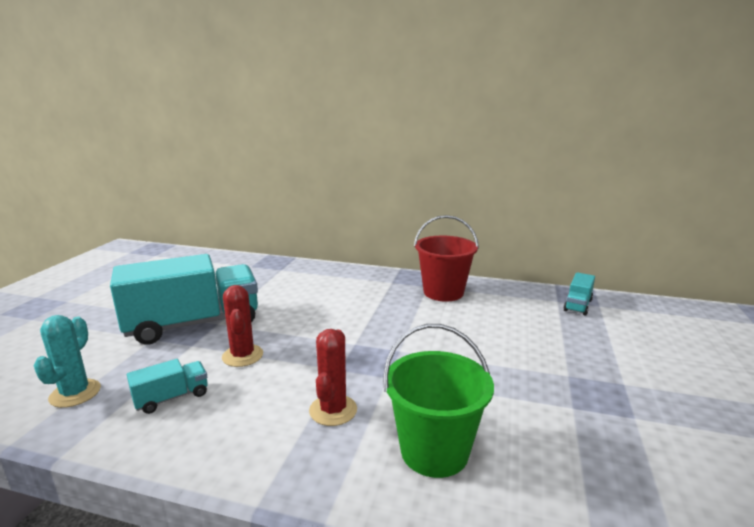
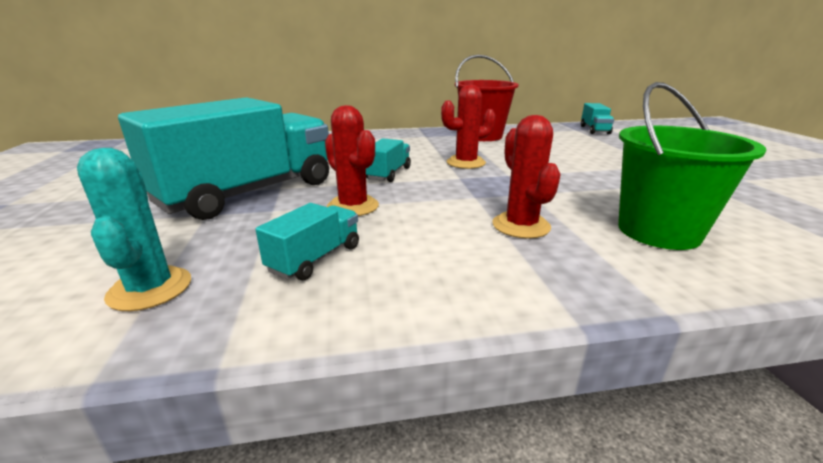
camera: 25 degrees left, 5 degrees up
none -> turquoise truck [366,138,411,182]
none -> red cactus [441,85,496,169]

